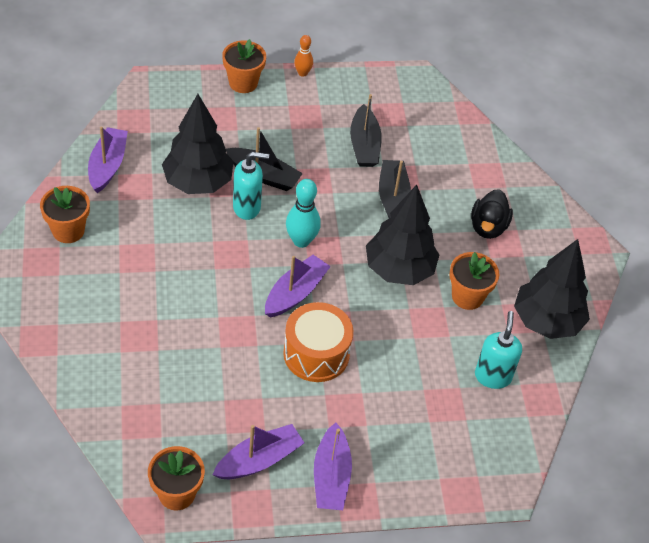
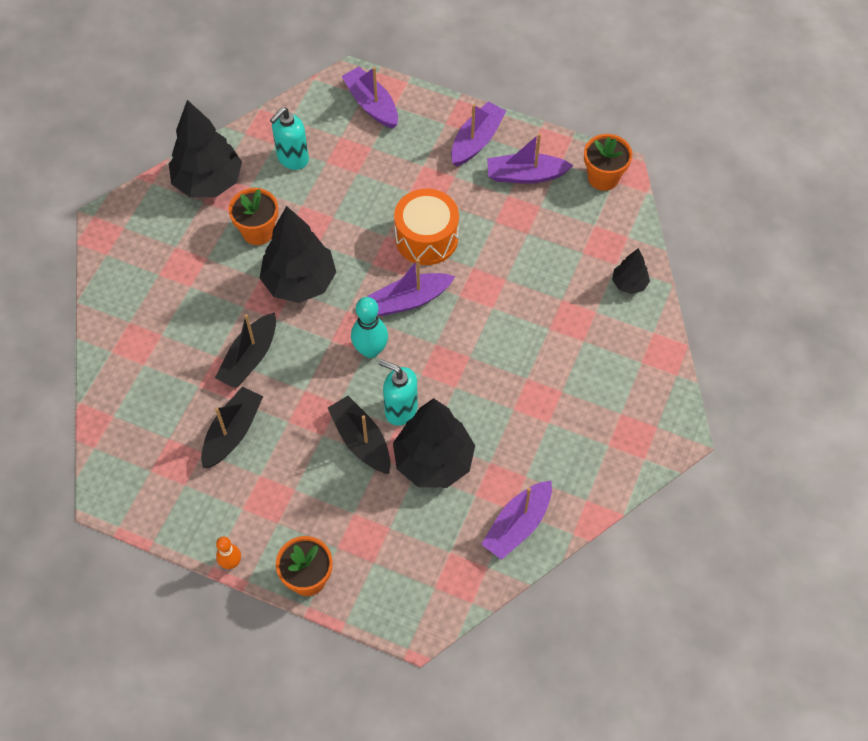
camera: 145 degrees left, 10 degrees up
orange flower pot [40,186,90,243] -> none
black duck [471,189,513,239] -> none
none -> purple boat [341,67,398,129]
none -> black tree [612,248,650,294]

